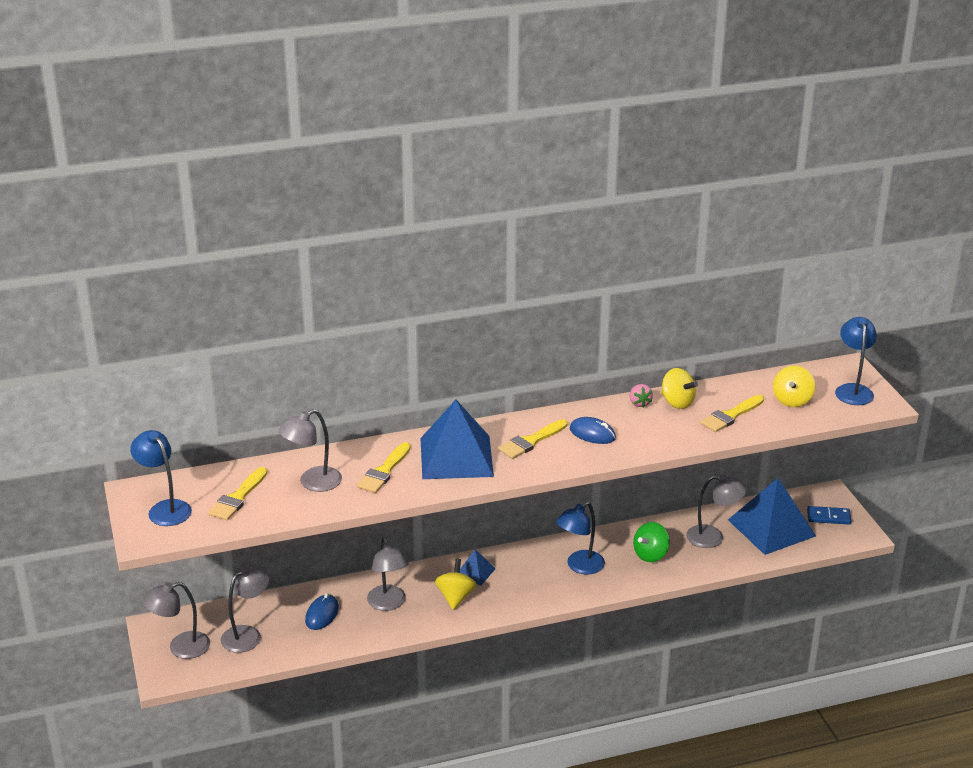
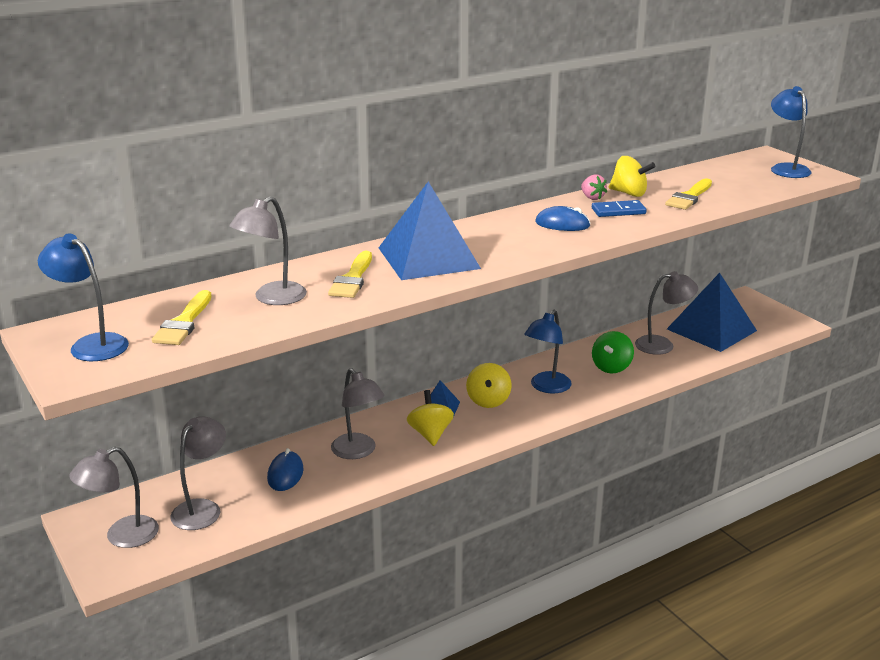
camera: 15 degrees left, 5 degrees down
yellow brush [498,419,567,459] -> none
yellow spinning top [773,366,815,407] -> yellow spinning top moved to [466,363,512,408]
blue domino [807,506,851,525] -> blue domino moved to [592,200,647,217]

